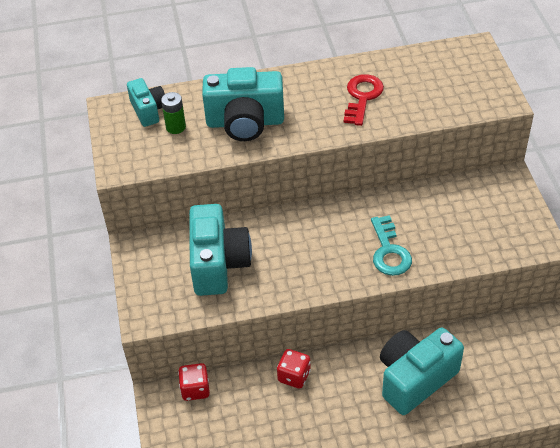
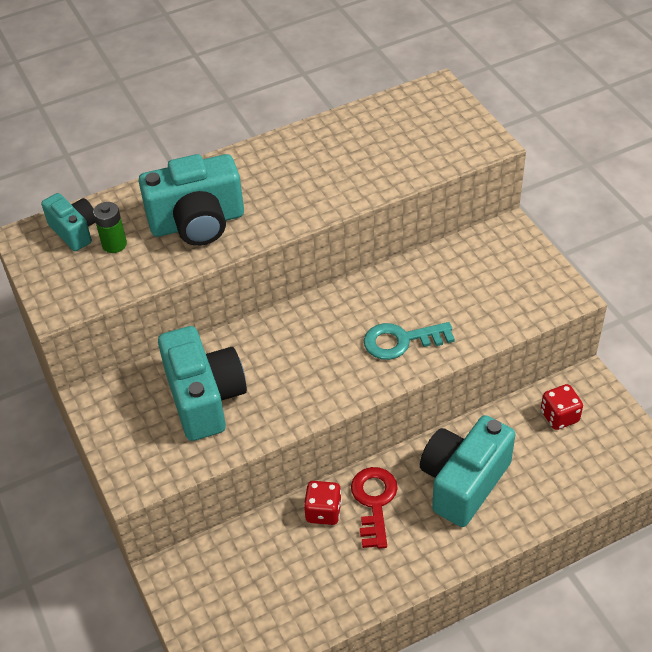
camera: 15 degrees left, 0 degrees up
red dice [178,363,210,401] -> red dice moved to [541,384,583,430]
red key [344,74,384,126] -> red key moved to [351,467,398,549]
turquoise key [371,215,412,276] -> turquoise key turned 105 degrees clockwise [364,322,455,360]

